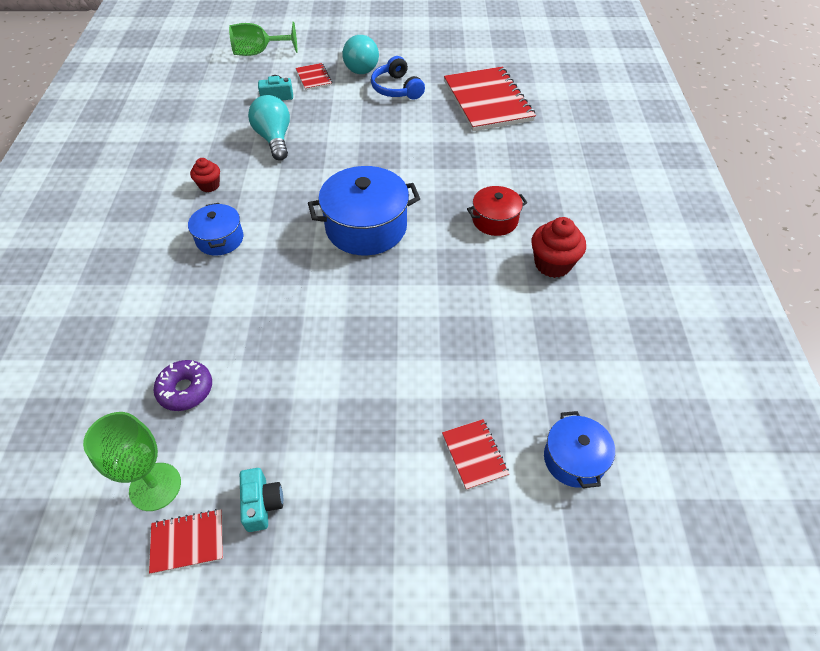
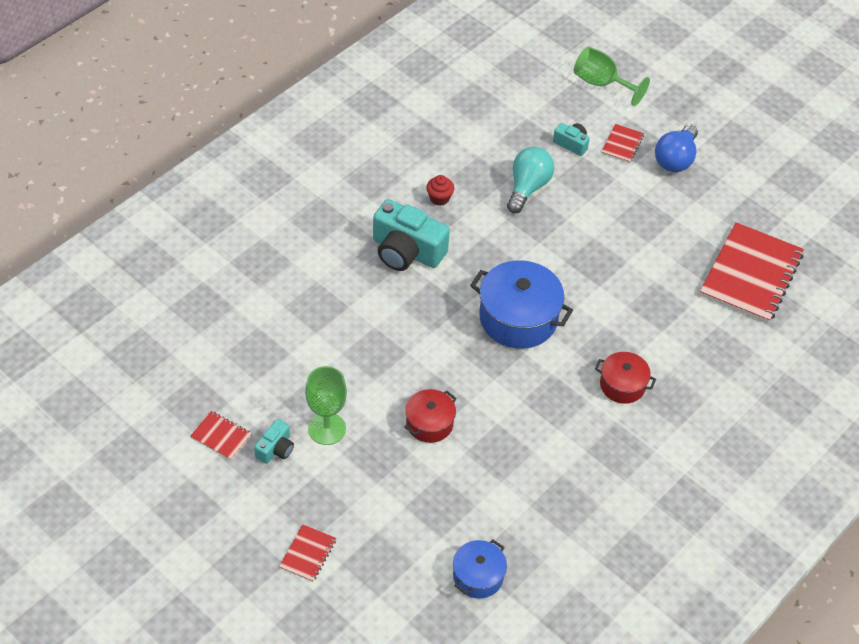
camera: 40 degrees right, 0 degrees up
green goblet [83,412,181,511] -> green goblet moved to [305,366,347,445]
purple donut [153,360,212,411] -> none
blue pot [188,203,243,256] -> turquoise camera [373,199,450,271]
turquoise light bulb [342,35,379,74] -> blue light bulb [655,124,698,172]
blue headphones [371,56,425,100] -> none
red notebook [442,419,509,490] -> red notebook moved to [279,524,336,582]
red cupcake [532,217,586,278] -> none
none -> red pot [404,389,457,443]

